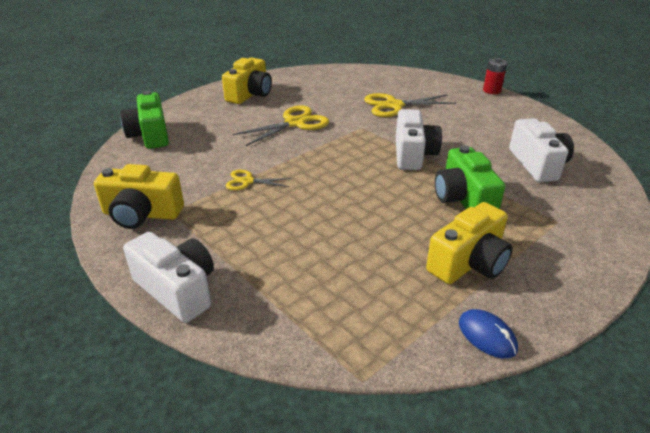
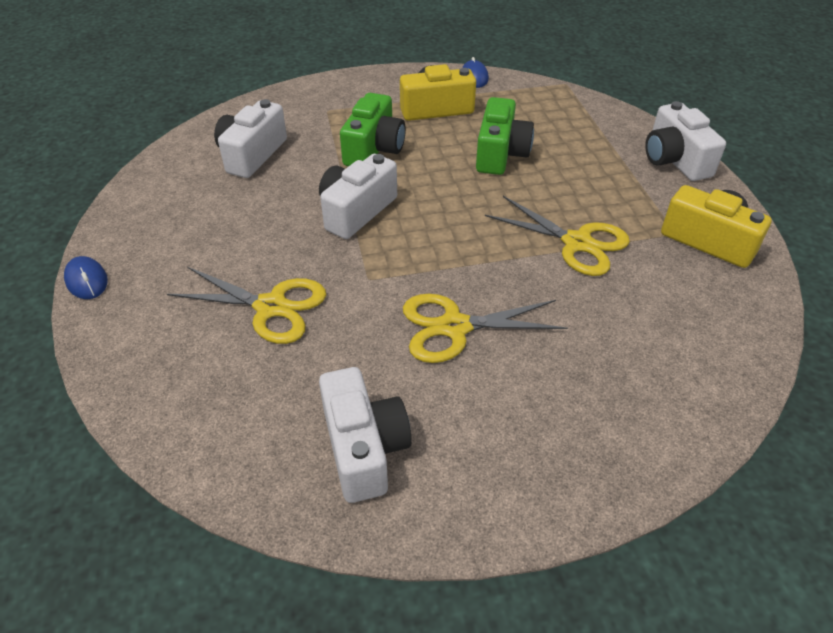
camera: 150 degrees left, 10 degrees up
green camera [120,91,169,149] -> green camera moved to [476,97,534,175]
yellow camera [222,58,272,104] -> none
yellow scissors [226,170,292,190] -> yellow scissors [485,196,630,276], size x1.77
red battery [483,58,507,94] -> blue mouse [64,256,108,299]
none -> white camera [319,367,412,503]

